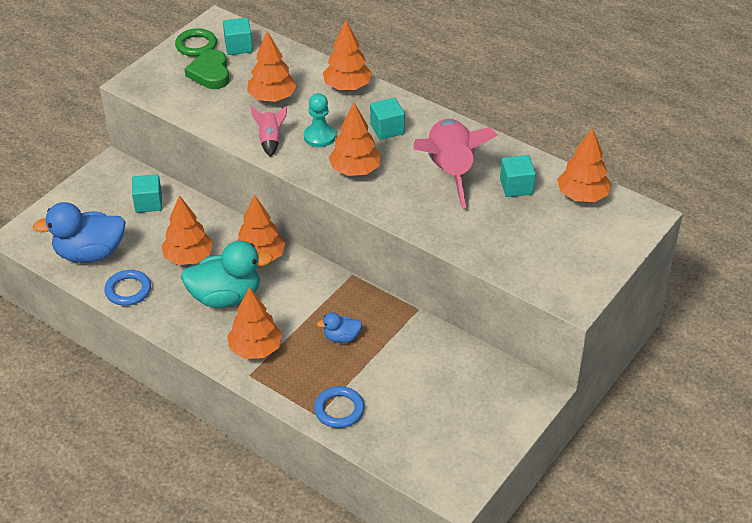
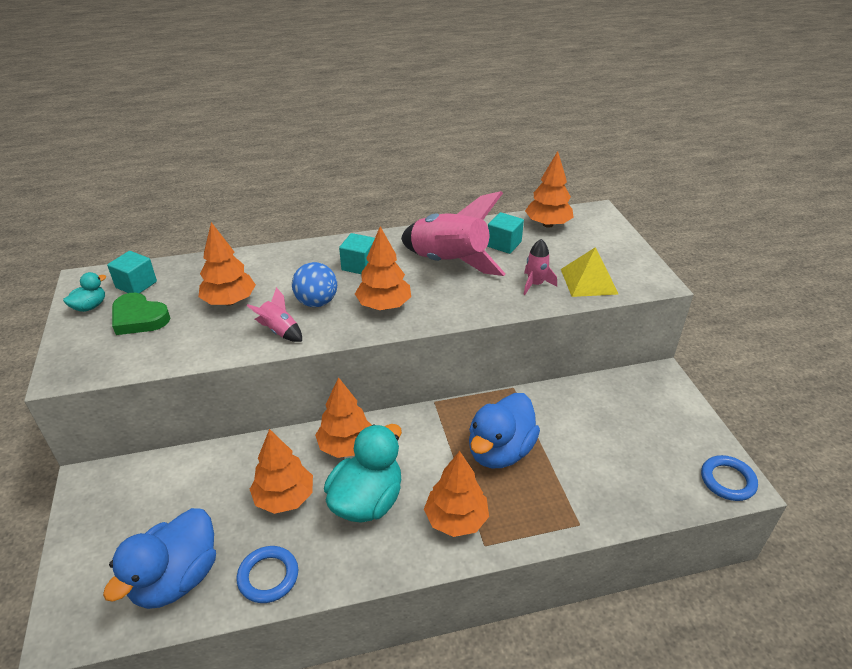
camera: 50 degrees left, 5 degrees down
turquoise cube [132,174,162,213] -> none
green ring [175,28,217,57] -> turquoise duck [63,272,106,312]
turquoise pawn [304,93,336,147] -> blue ball [292,262,337,307]
blue ring [314,386,364,428] -> blue ring moved to [701,455,758,501]
blue duck [317,313,362,343] -> blue duck [469,393,540,468], size x2.09
orange tree [323,20,372,91] -> none
none -> pink rocket [523,239,557,295]
none -> yellow pyramid [561,247,619,297]

